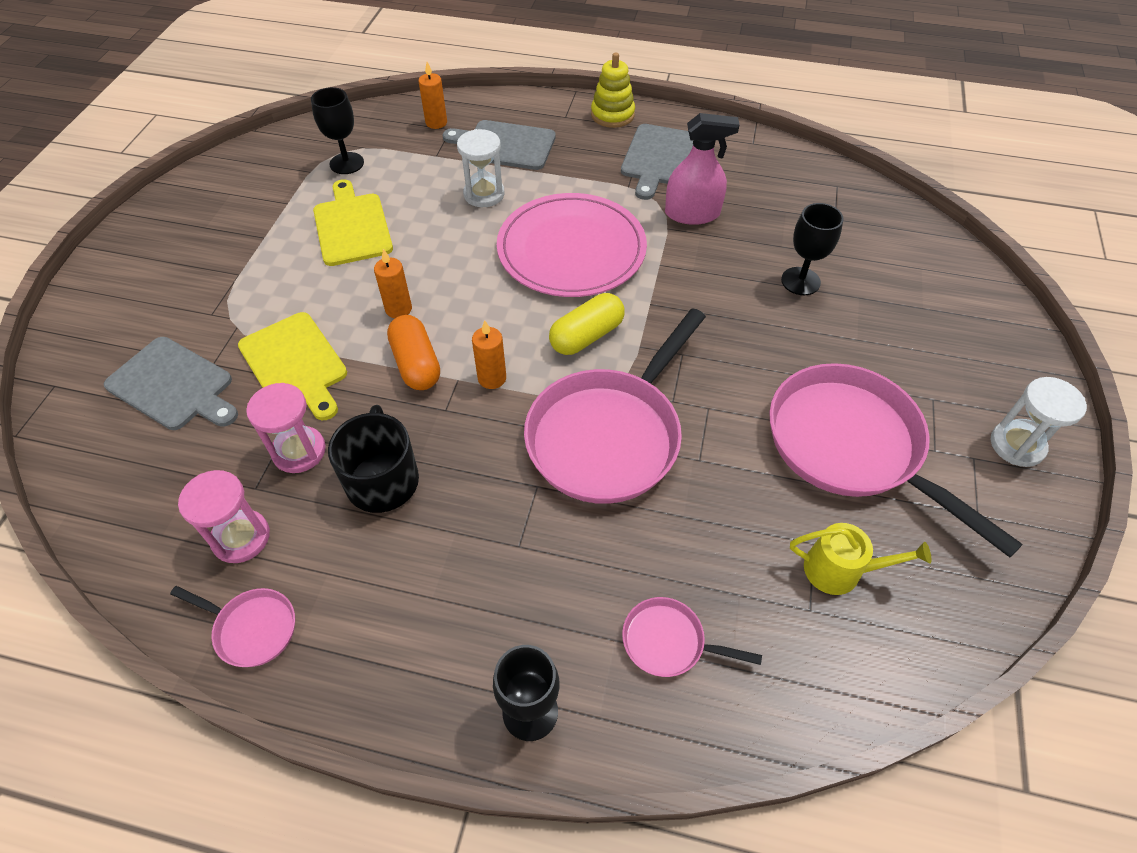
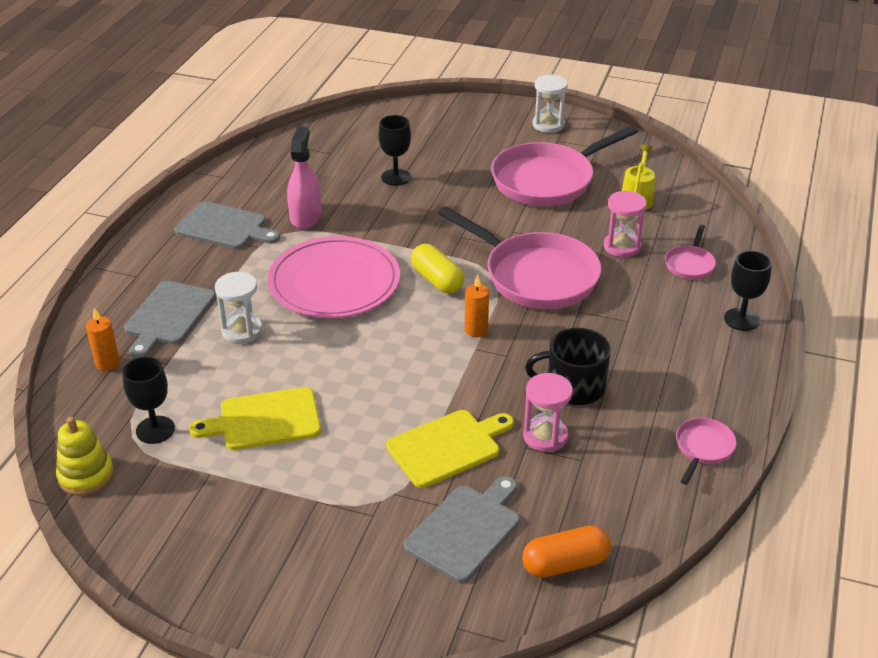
camera: 85 degrees left, 15 degrees down
pink hourglass [178,470,270,563] -> pink hourglass moved to [604,190,647,257]
orange candle [374,249,412,318] -> none
orange capsule [387,315,440,390] -> orange capsule moved to [522,526,611,578]
yellow stacking toy [591,52,635,128] -> yellow stacking toy moved to [56,417,114,496]

